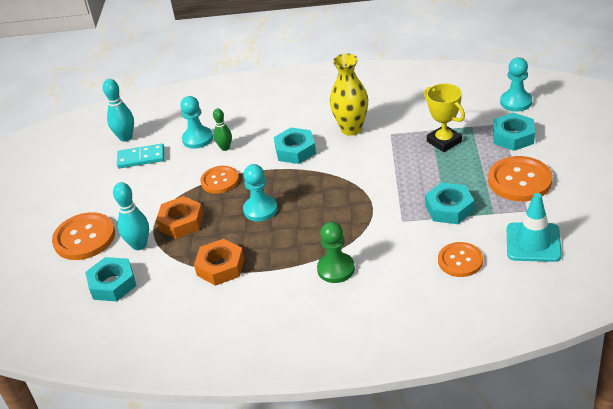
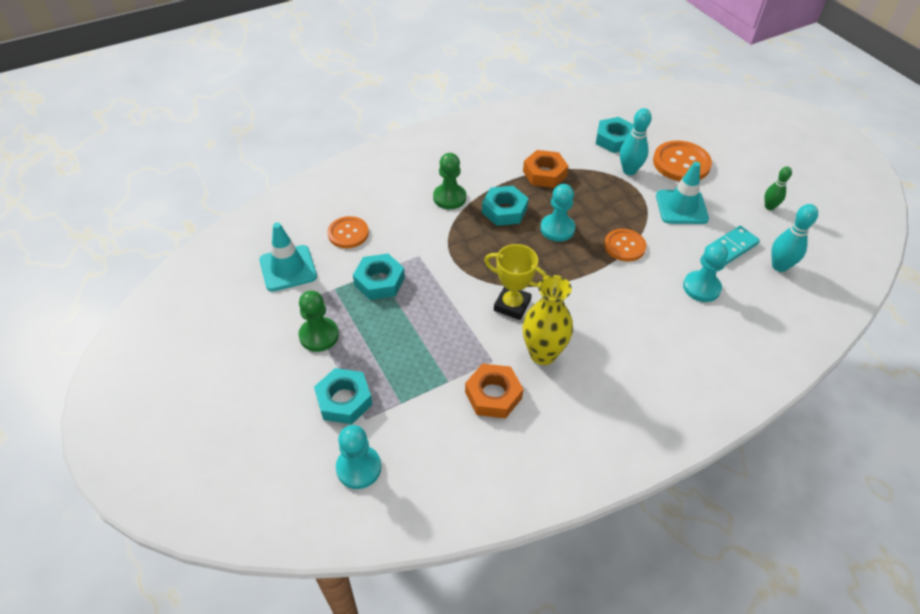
camera: 145 degrees right, 10 degrees up
orange nut [156,196,204,239] -> orange nut moved to [465,364,524,418]
green bowling pin [213,108,232,151] -> green bowling pin moved to [764,167,792,210]
turquoise nut [274,128,316,164] -> turquoise nut moved to [482,186,529,226]
yellow trophy [424,83,465,152] -> yellow trophy moved to [484,244,547,320]
orange button [488,156,552,201] -> green pawn [299,290,339,352]
none -> turquoise traffic cone [656,162,709,224]

